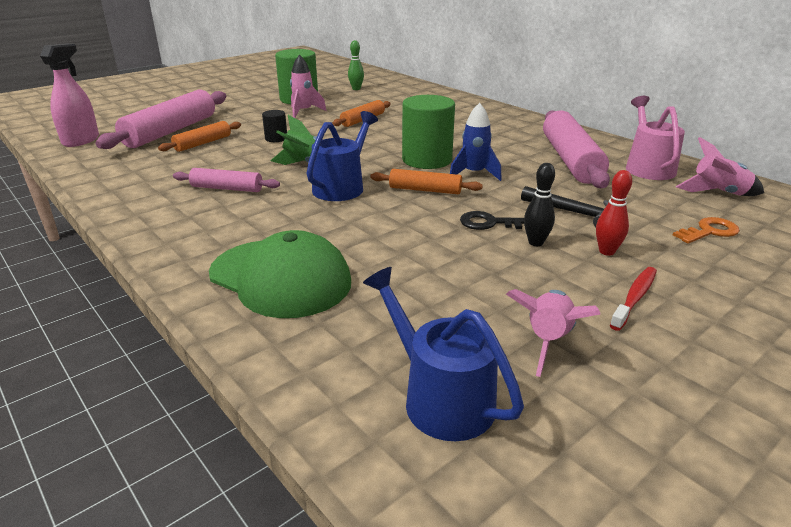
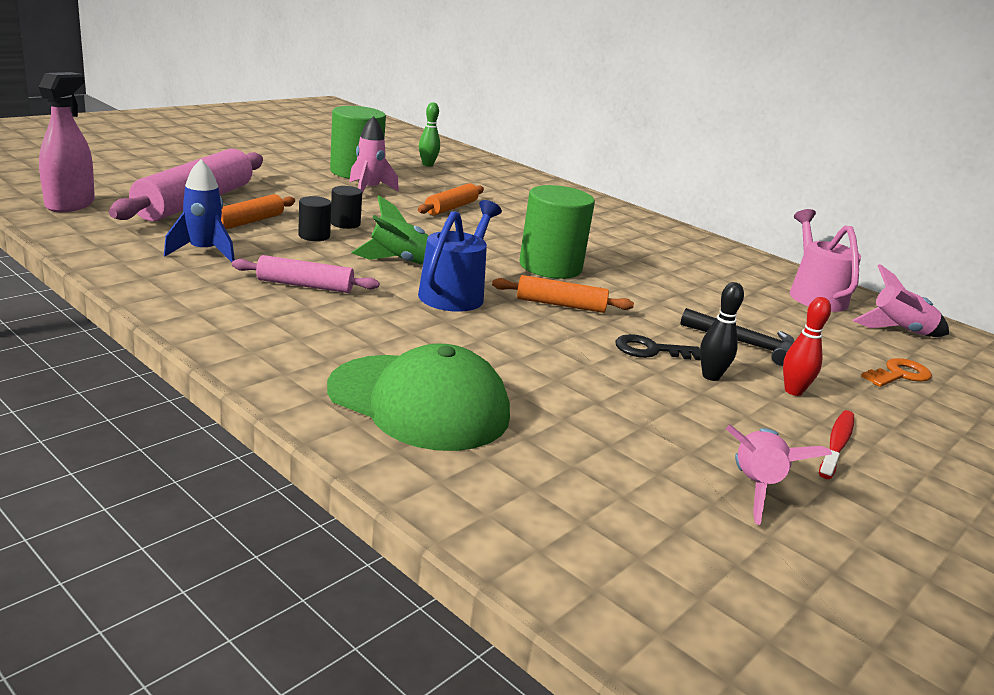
camera: 10 degrees left, 5 degrees down
blue watering can [363,267,524,441] -> none
blue rocket [450,103,502,181] -> blue rocket moved to [164,159,235,262]
pink rolling pin [543,110,610,188] -> none
none -> black cylinder [298,196,332,241]

